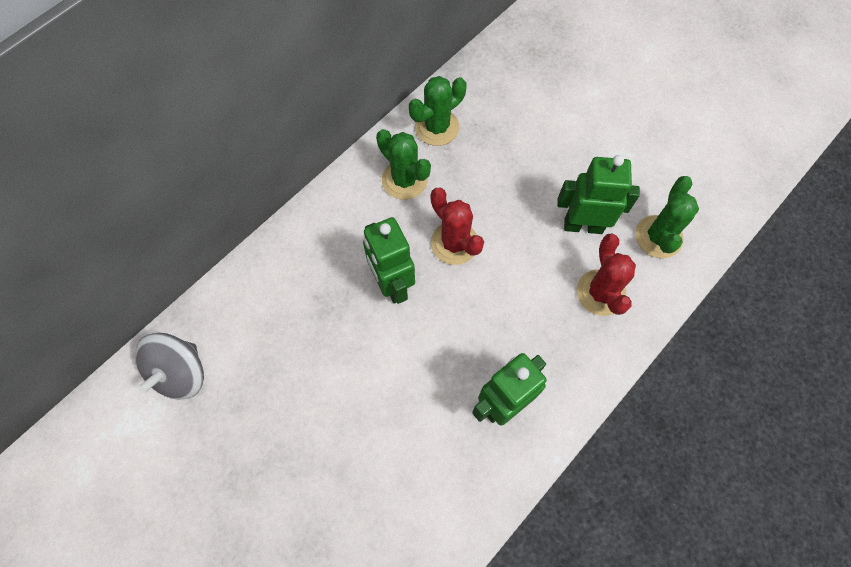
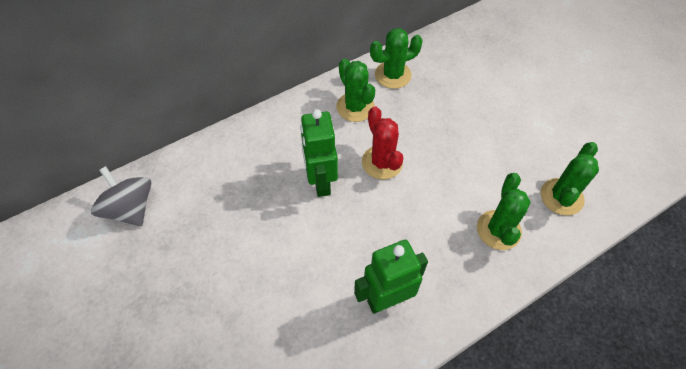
camera: 15 degrees right, 10 degrees down
grey spinning top [135,333,204,400] -> grey spinning top turned 105 degrees clockwise [91,166,151,226]
green robot [557,155,640,234] -> none
red cactus [577,233,636,316] -> green cactus [477,173,531,250]

